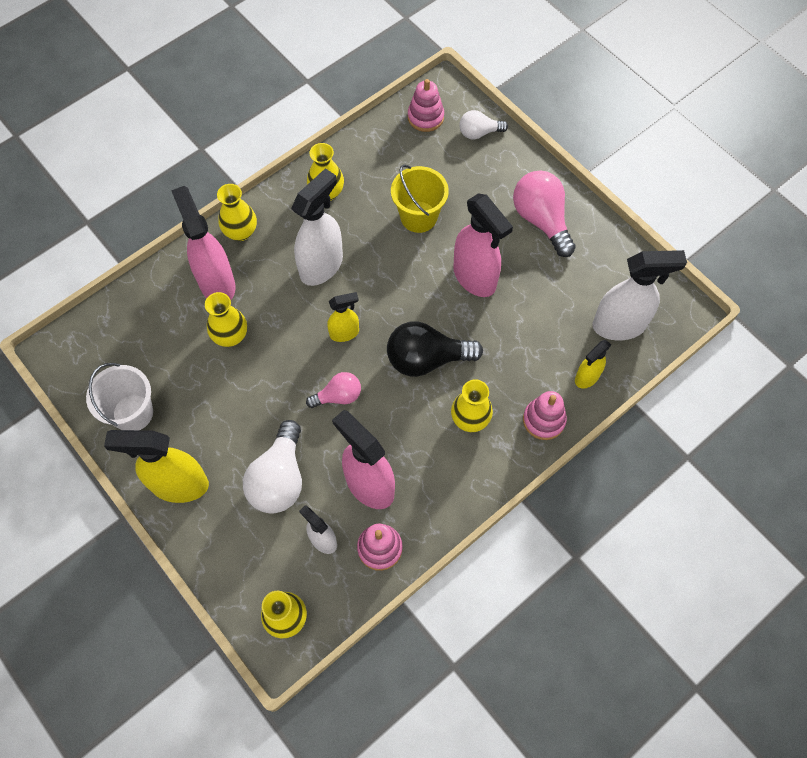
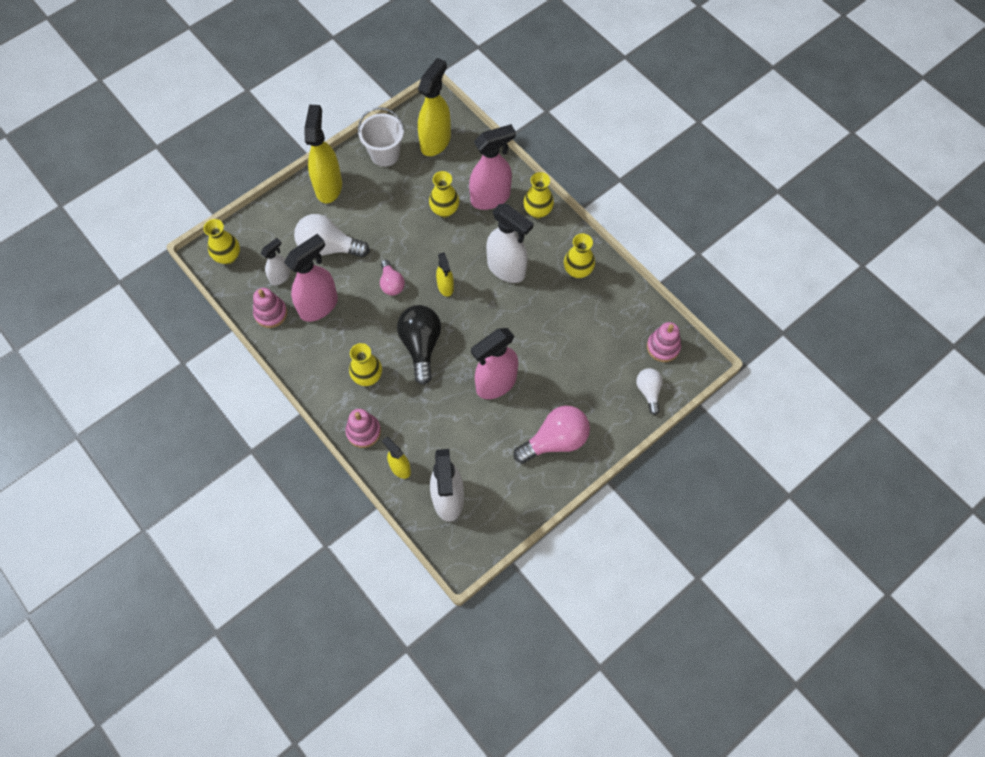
camera: 90 degrees right, 0 degrees up
yellow bucket [391,164,449,233] -> none
none -> yellow spray bottle [418,58,451,156]

